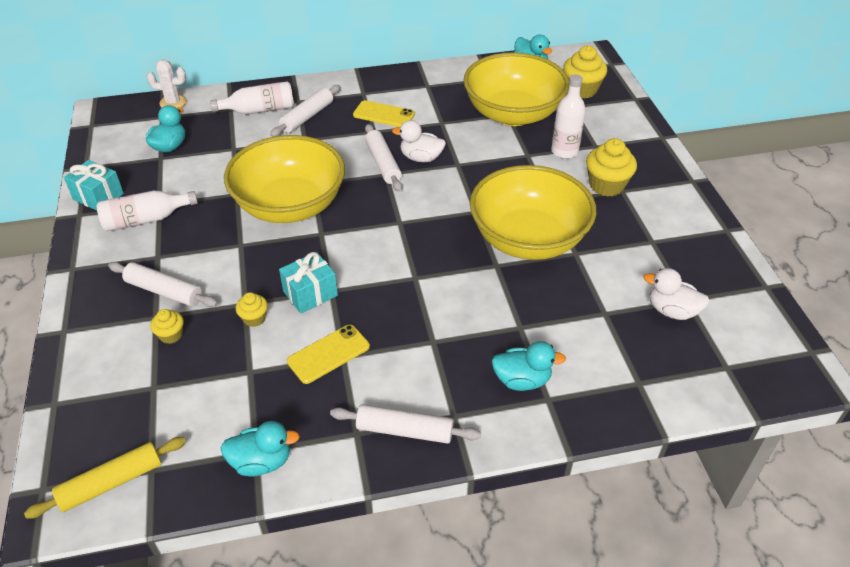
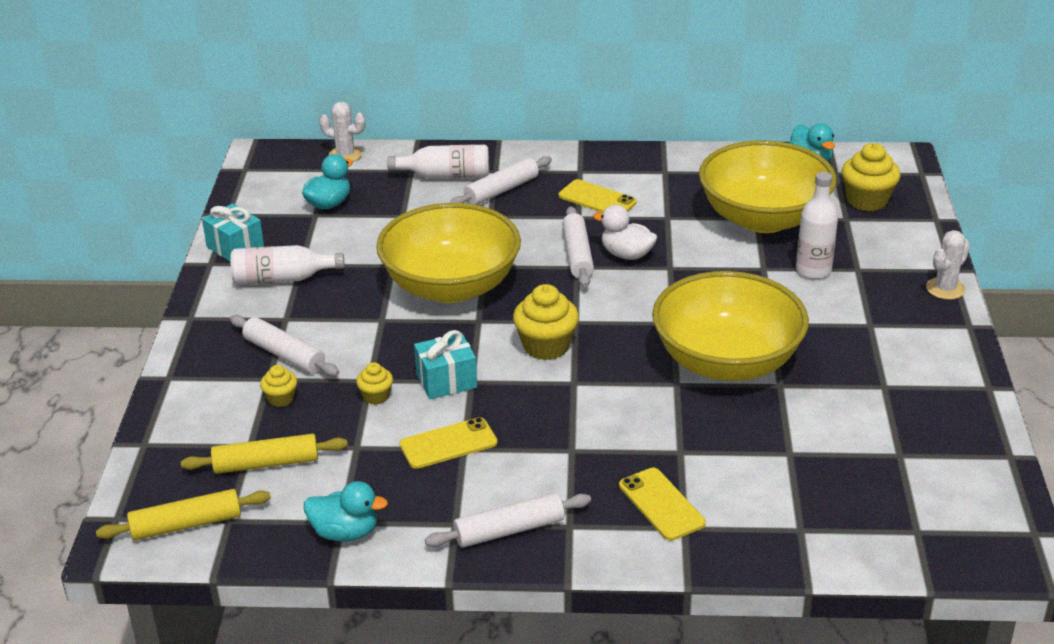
camera: 15 degrees right, 10 degrees down
white rolling pin [330,404,481,444] -> white rolling pin turned 45 degrees counterclockwise [425,493,591,548]
turquoise duck [492,341,566,391] -> yellow phone [619,468,706,541]
yellow cupcake [586,138,637,197] -> yellow cupcake moved to [513,284,579,360]
white duck [643,268,710,320] -> none
none -> yellow rolling pin [181,434,348,474]
none -> white cactus [926,230,970,300]

